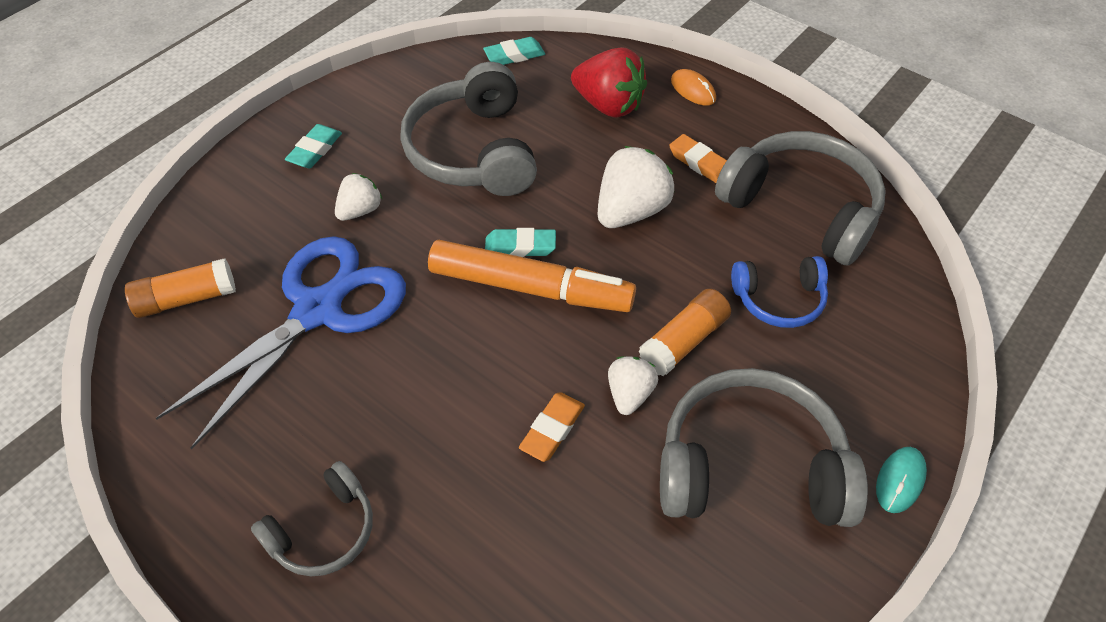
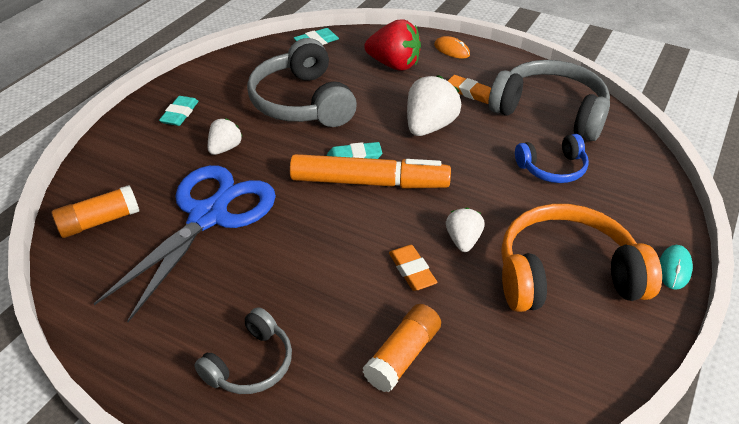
camera: 10 degrees left, 10 degrees down
orange eraser [519,392,585,462] -> orange eraser turned 45 degrees counterclockwise [389,245,437,291]
orange glue stick [639,289,731,376] -> orange glue stick moved to [362,304,441,392]
grey headphones [660,368,868,527] -> orange headphones [501,204,662,312]

